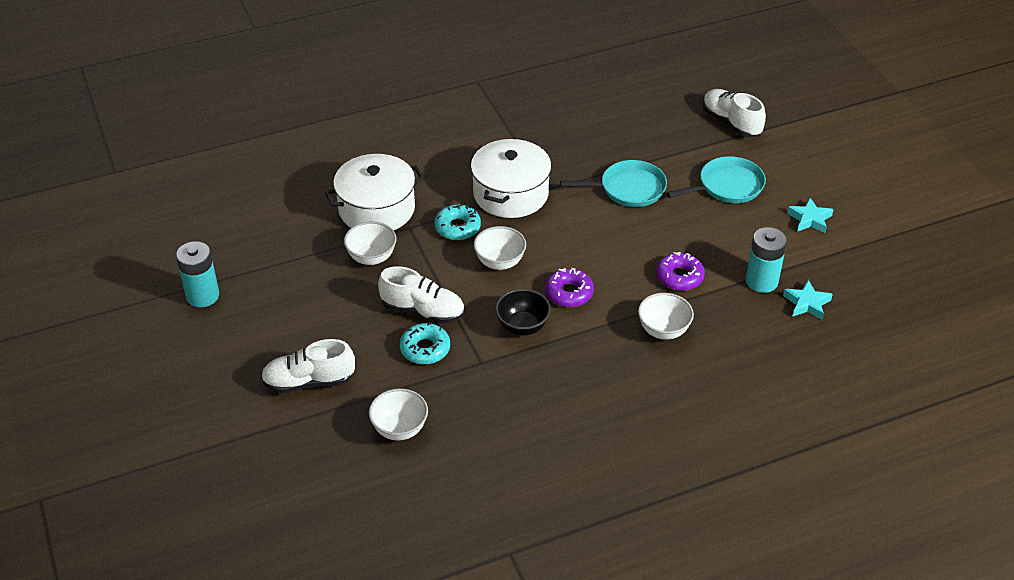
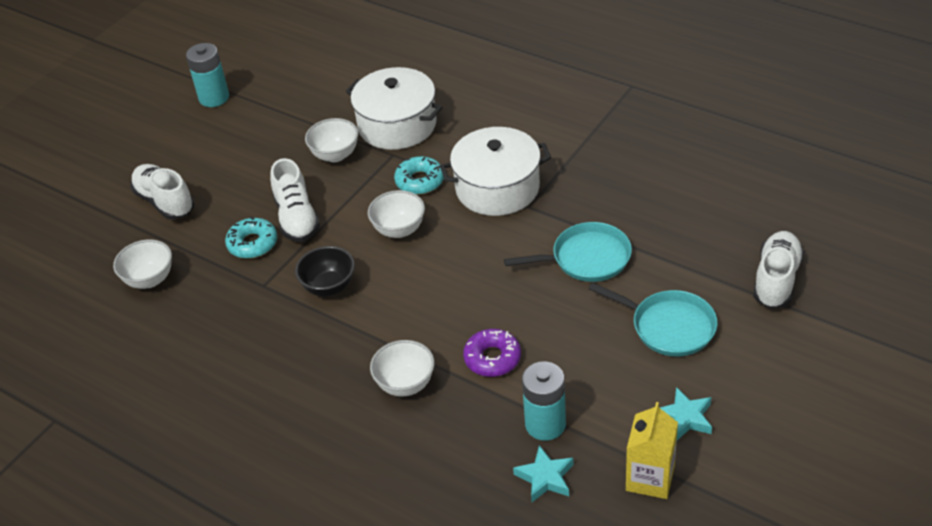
camera: 60 degrees right, 0 degrees up
purple donut [545,268,594,307] -> none
turquoise pan [560,160,667,207] -> turquoise pan turned 60 degrees counterclockwise [504,222,632,282]
none -> yellow carton [626,402,678,499]

